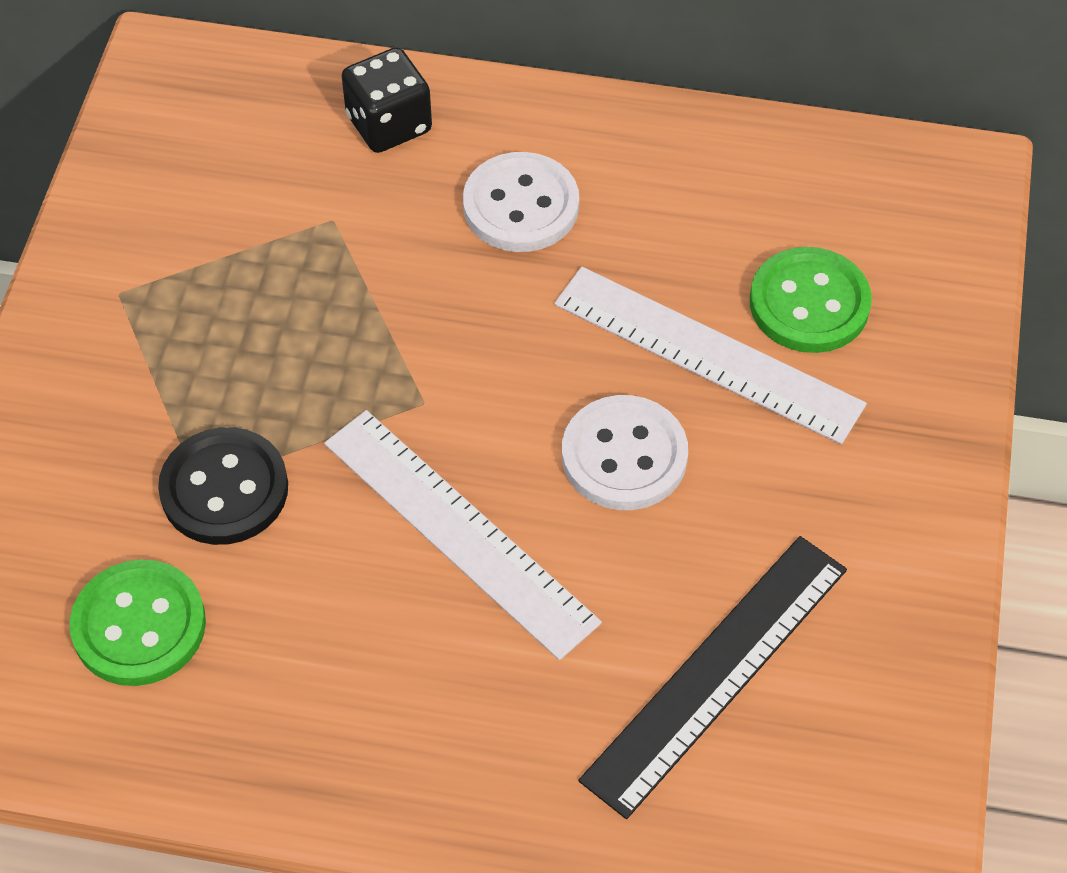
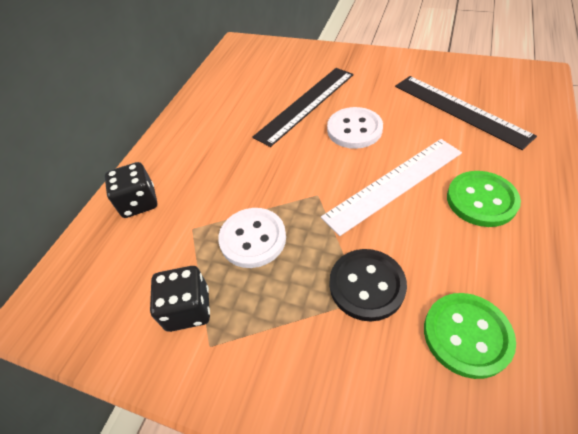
camera: 75 degrees left, 5 degrees down
white button [463,152,579,252] -> white button moved to [218,208,286,268]
white ruler [554,267,867,444] -> black ruler [252,68,354,147]
green button [750,247,872,353] -> green button moved to [447,171,521,227]
none -> black dice [150,266,210,332]

